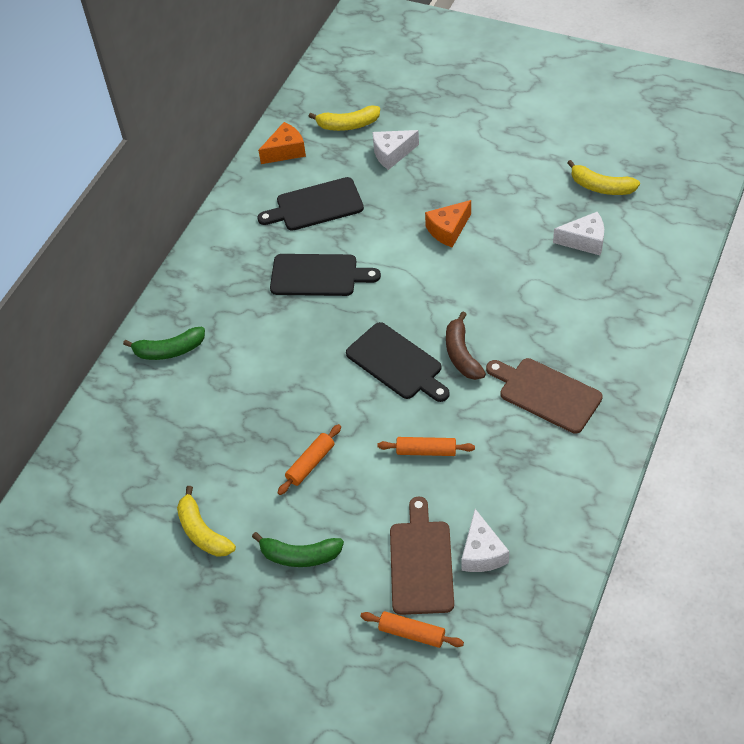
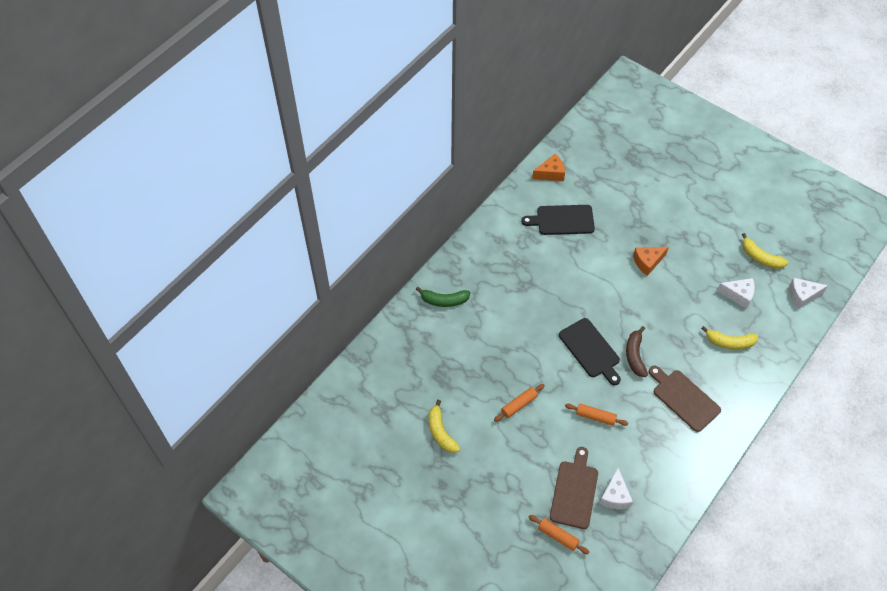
camera: 10 degrees right, 5 degrees up
green banana [252,532,344,567] -> none
black cutting board [270,254,381,296] -> none
yellow banana [308,106,380,131] -> yellow banana moved to [701,326,758,350]
white cheese [372,130,419,170] -> white cheese moved to [789,278,828,309]

